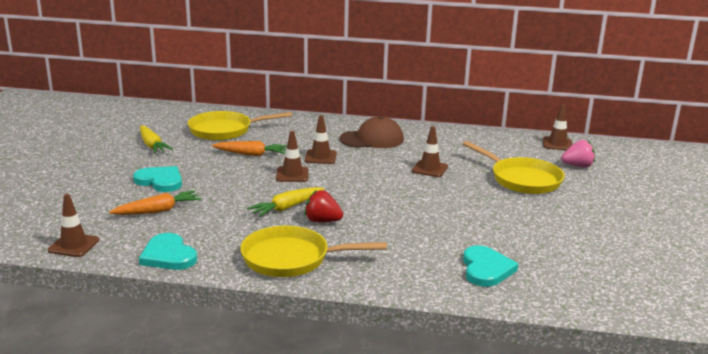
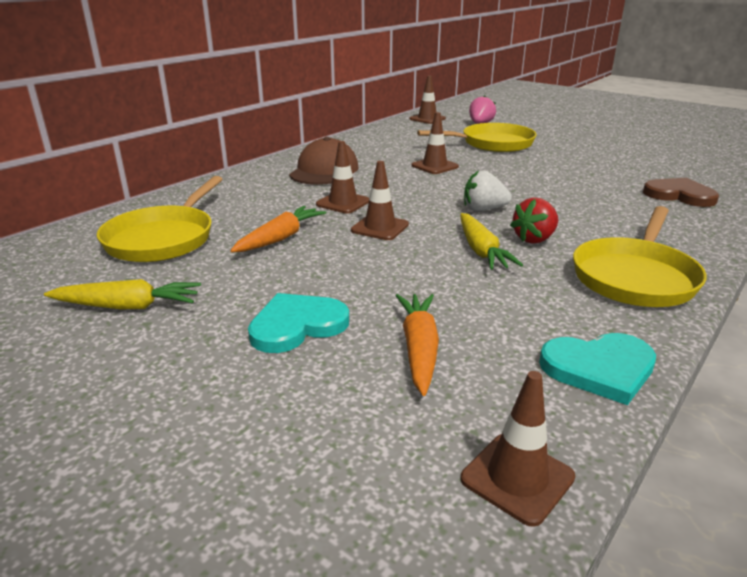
camera: 60 degrees left, 5 degrees up
turquoise heart [463,245,518,287] -> brown heart [643,178,719,207]
none -> white strawberry [464,170,512,211]

